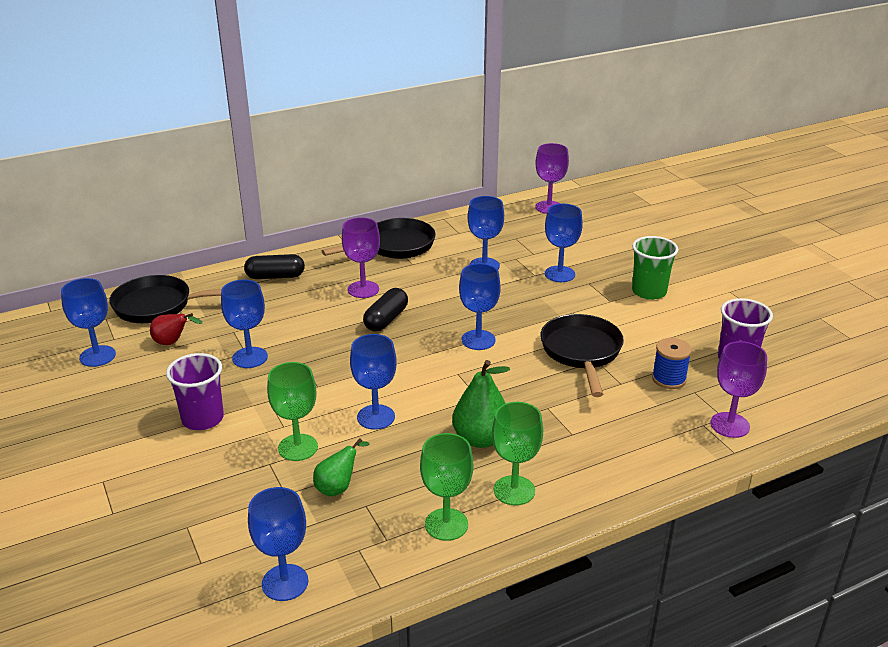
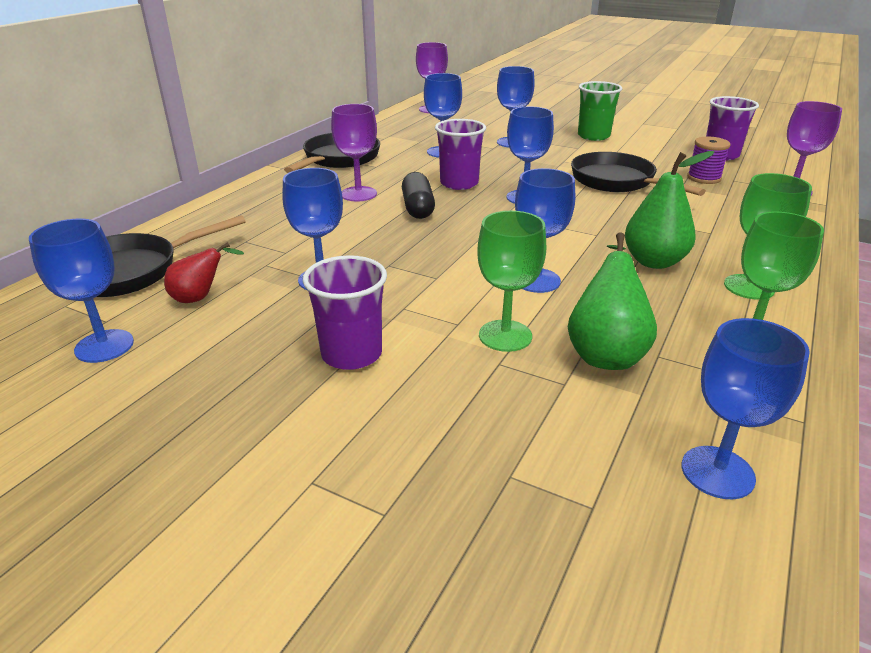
camera: 35 degrees left, 0 degrees up
black capsule [244,254,305,279] -> none
green pear [313,438,369,497] -> green pear [568,232,657,370], size x1.63
blue spool [652,338,692,389] -> purple spool [687,136,731,184]
none -> purple cup [435,119,486,190]

